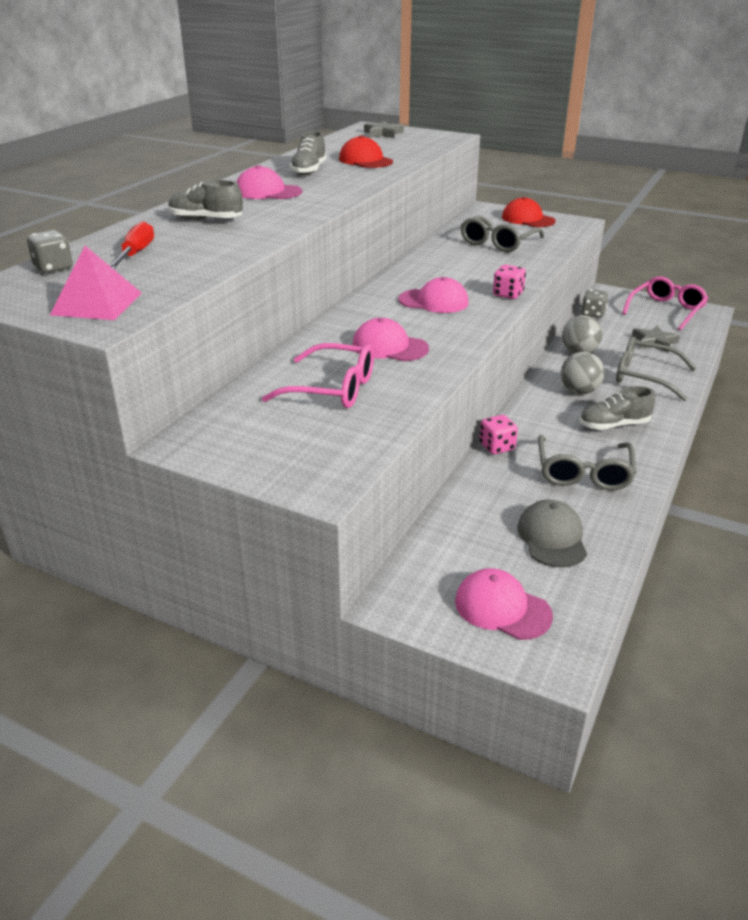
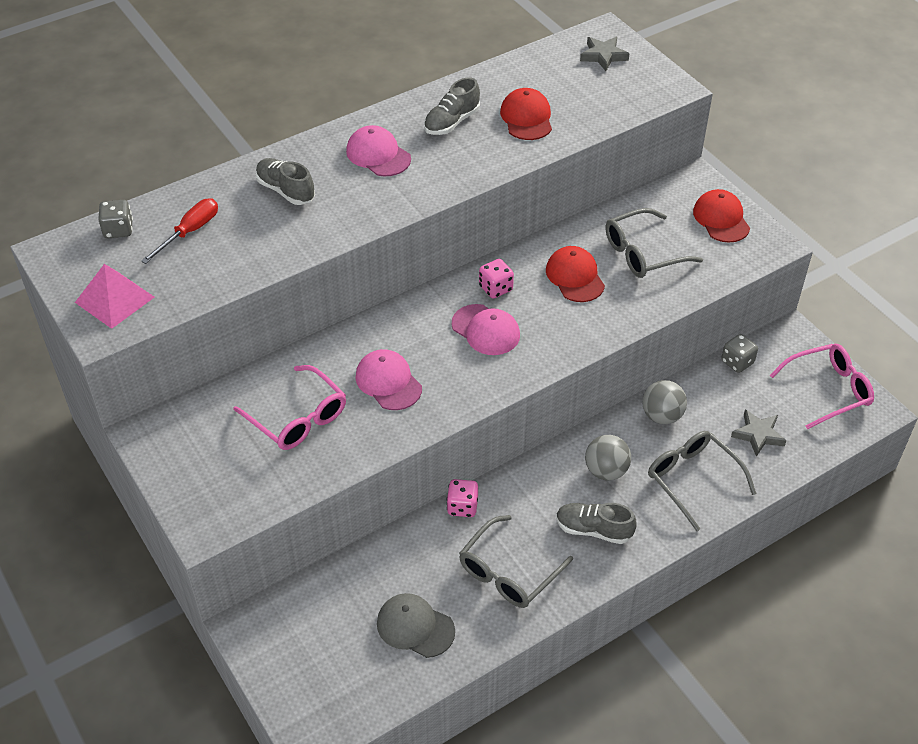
camera: 30 degrees right, 15 degrees up
pink cap [455,568,553,640] -> none
pink dice [493,265,526,299] -> pink dice moved to [479,259,514,299]
grey cap [517,500,587,568] -> grey cap turned 90 degrees counterclockwise [377,593,455,658]
none -> red cap [546,246,605,302]

